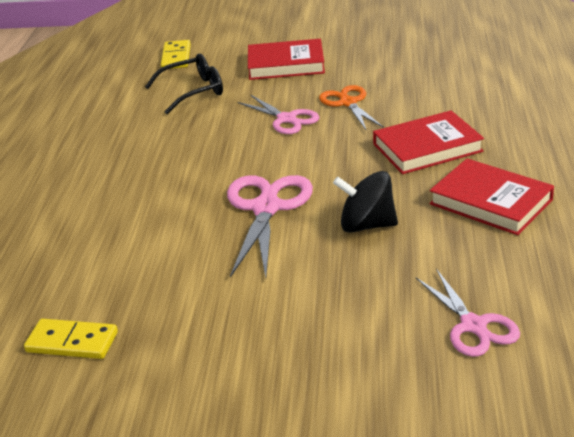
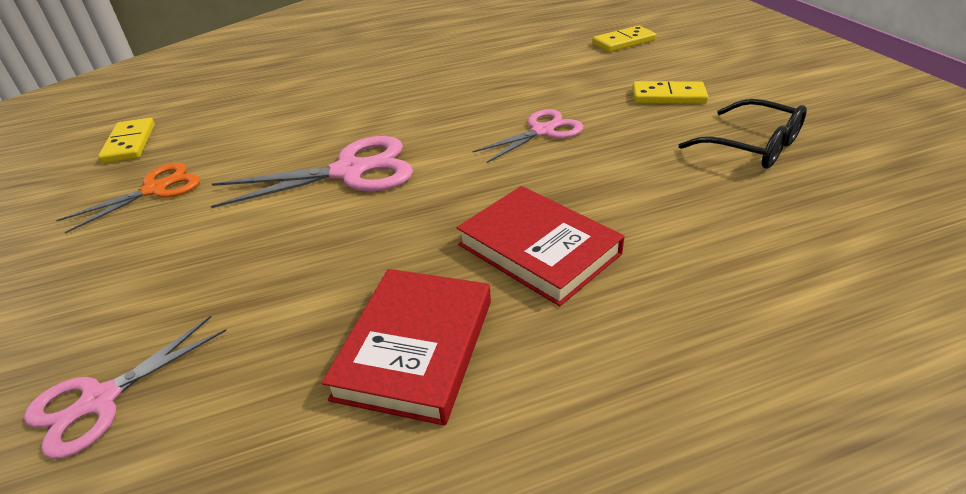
camera: 65 degrees right, 5 degrees up
black glasses [145,53,223,114] -> black glasses moved to [679,99,807,169]
pink scissors [238,95,319,134] -> pink scissors turned 150 degrees counterclockwise [472,109,583,163]
red book [248,39,325,80] -> yellow domino [632,81,708,104]
orange scissors [319,85,384,131] -> orange scissors moved to [56,163,200,234]
black spinning top [333,171,398,233] -> none

